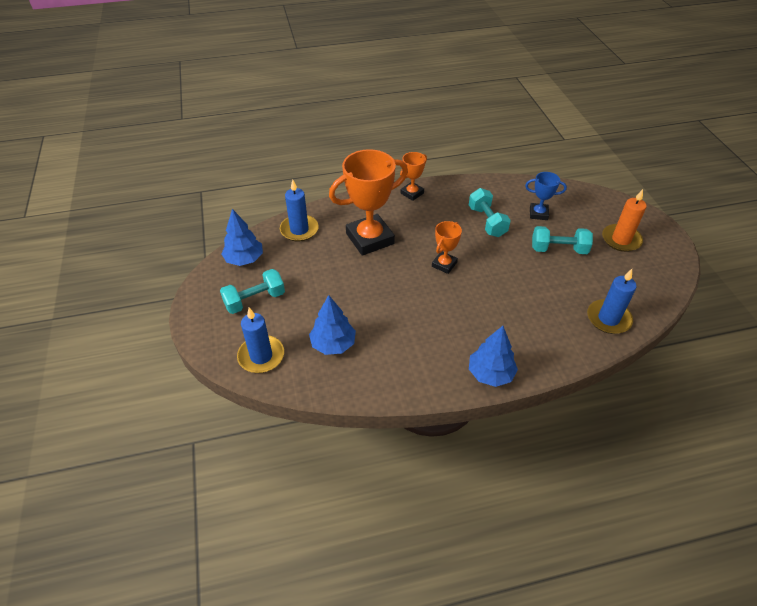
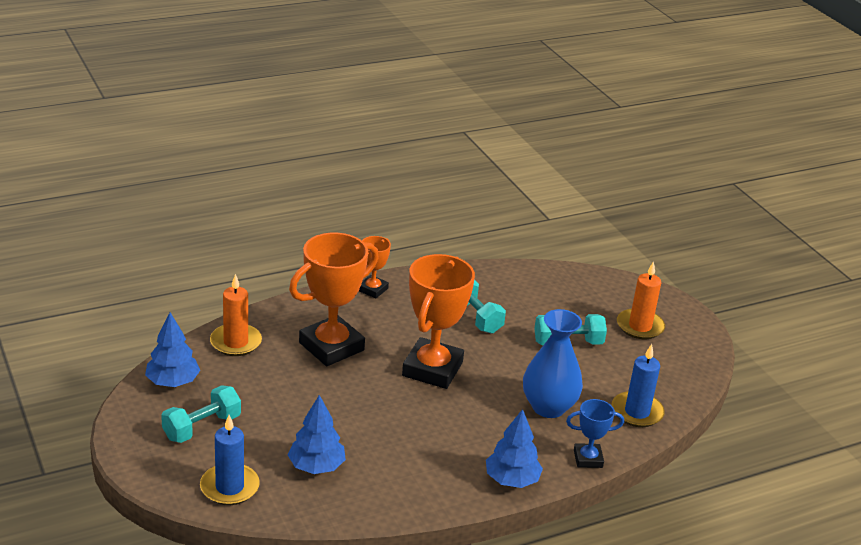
camera: 15 degrees left, 15 degrees down
blue candle [280,179,319,242] -> orange candle [210,274,262,356]
orange trophy [432,221,462,274] -> orange trophy [402,254,475,389], size x1.99
blue trophy [525,172,567,220] -> blue trophy moved to [566,399,624,468]
none -> blue vase [523,309,583,418]

